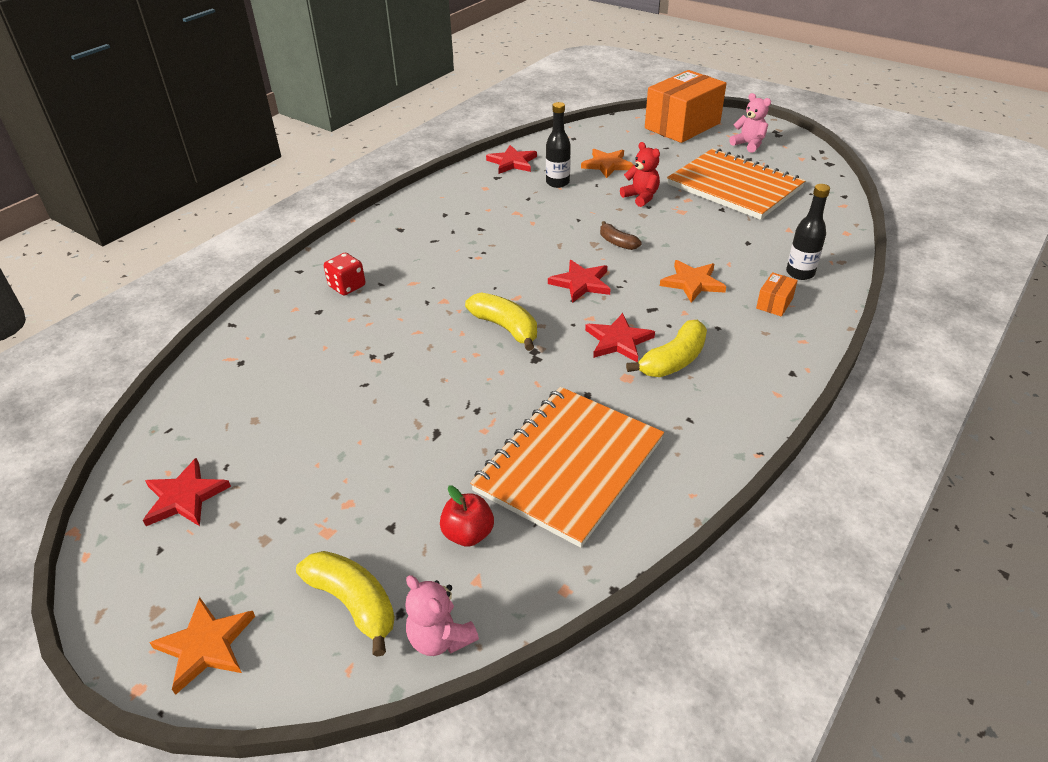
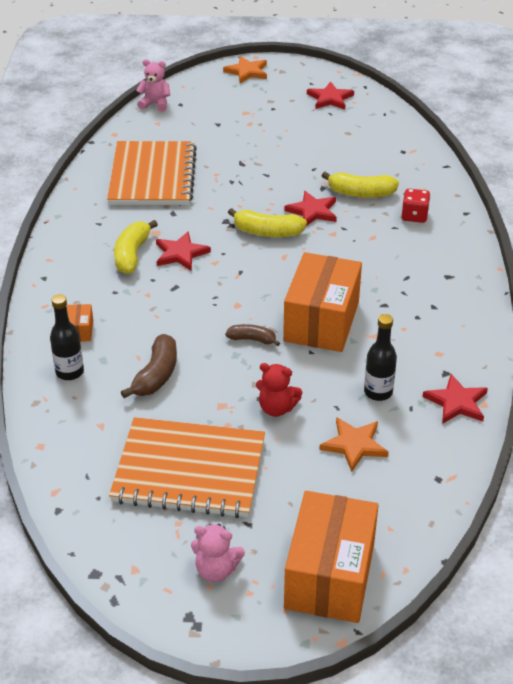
camera: 145 degrees right, 0 degrees up
yellow banana [296,551,395,657] -> yellow banana moved to [322,172,399,198]
red apple [440,486,494,547] -> none
red star [548,260,611,303] -> red star moved to [284,191,337,226]
orange star [660,260,726,303] -> none
none -> brown banana [121,334,177,398]
none -> orange box [283,252,362,352]

